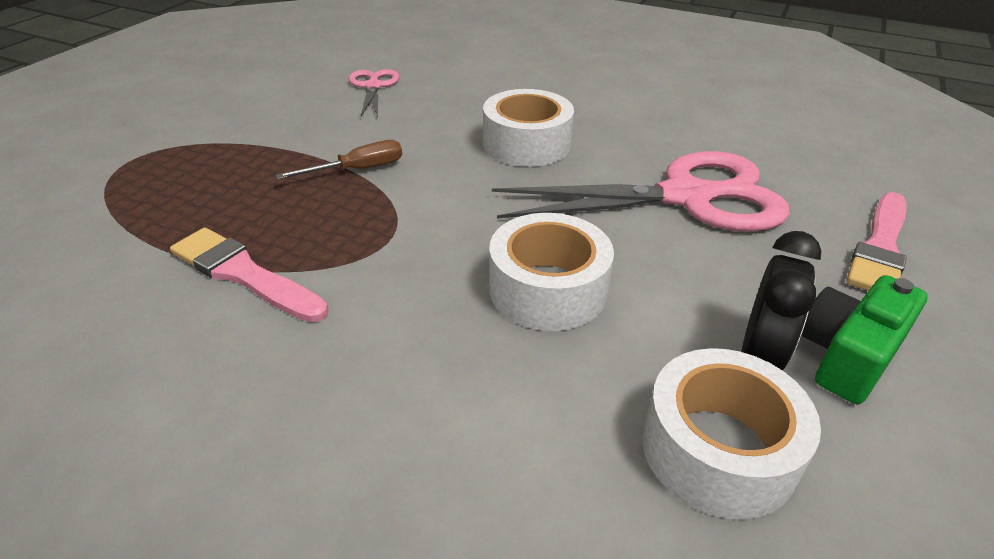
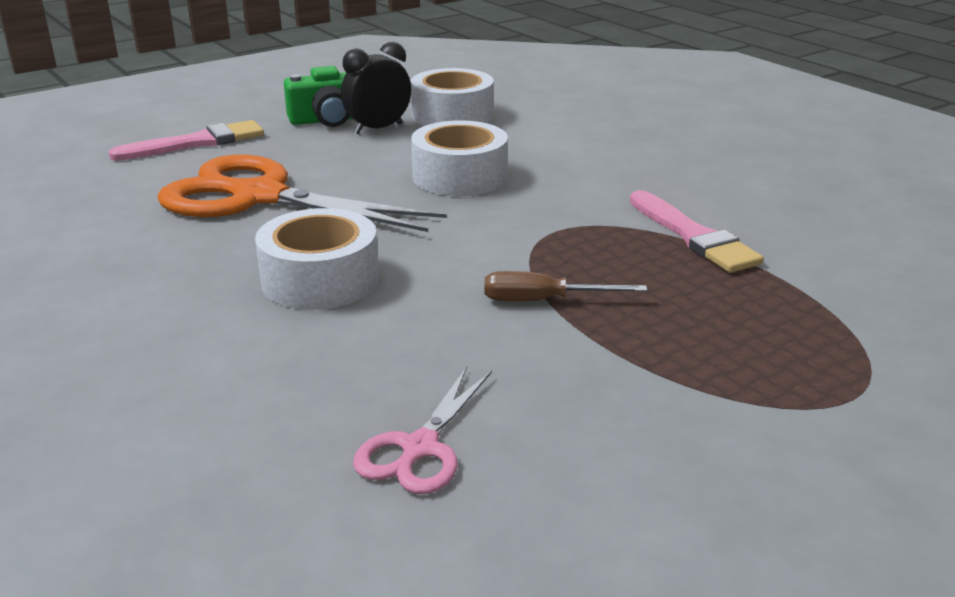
camera: 150 degrees left, 10 degrees down
pink scissors [492,151,790,232] -> orange scissors [157,155,447,232]

